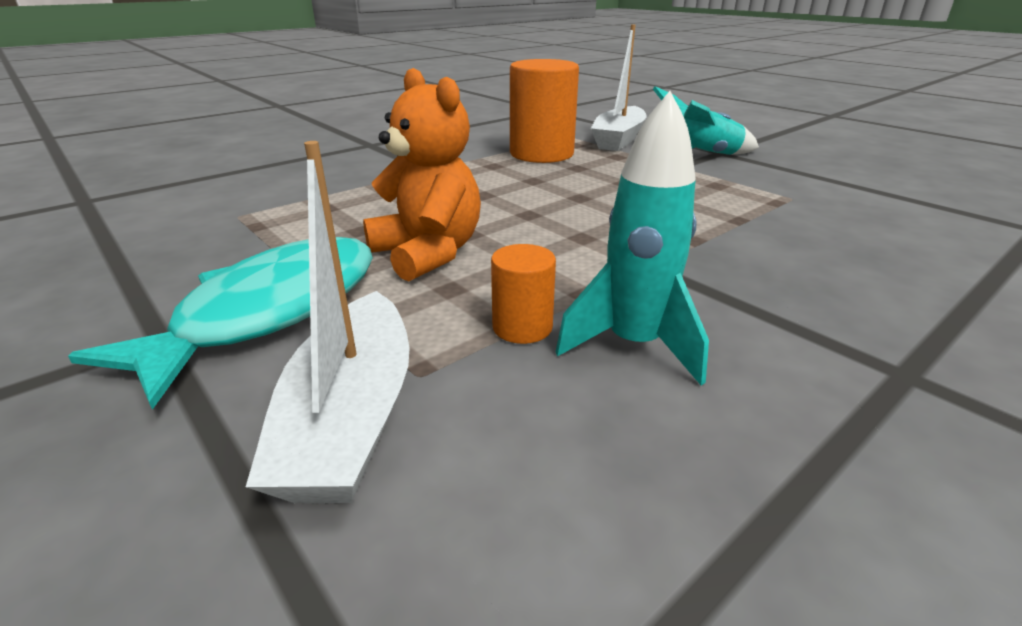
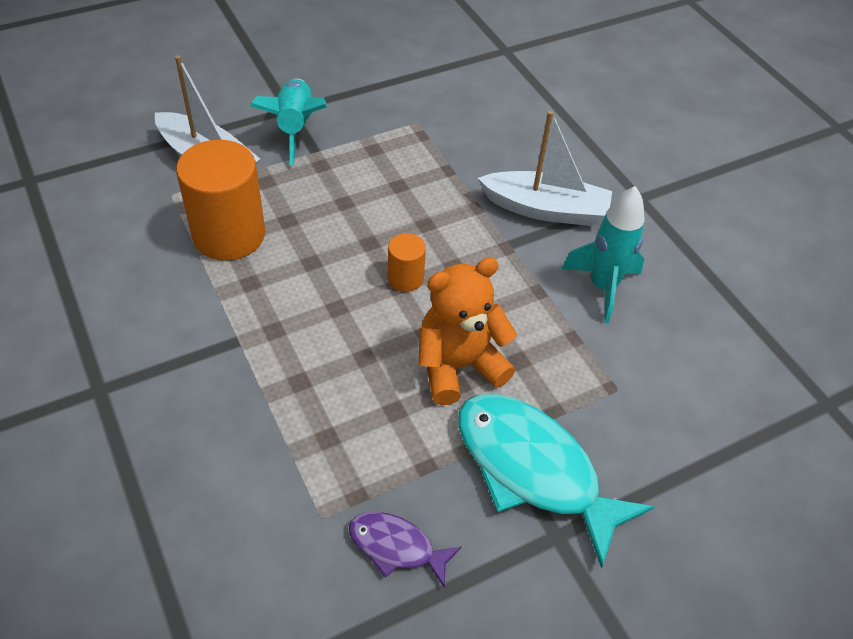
camera: 80 degrees left, 20 degrees up
white boat [246,141,410,503] -> white boat moved to [478,111,612,226]
orange cylinder [491,244,556,344] -> orange cylinder moved to [388,233,426,292]
none -> purple fish [349,512,462,588]

